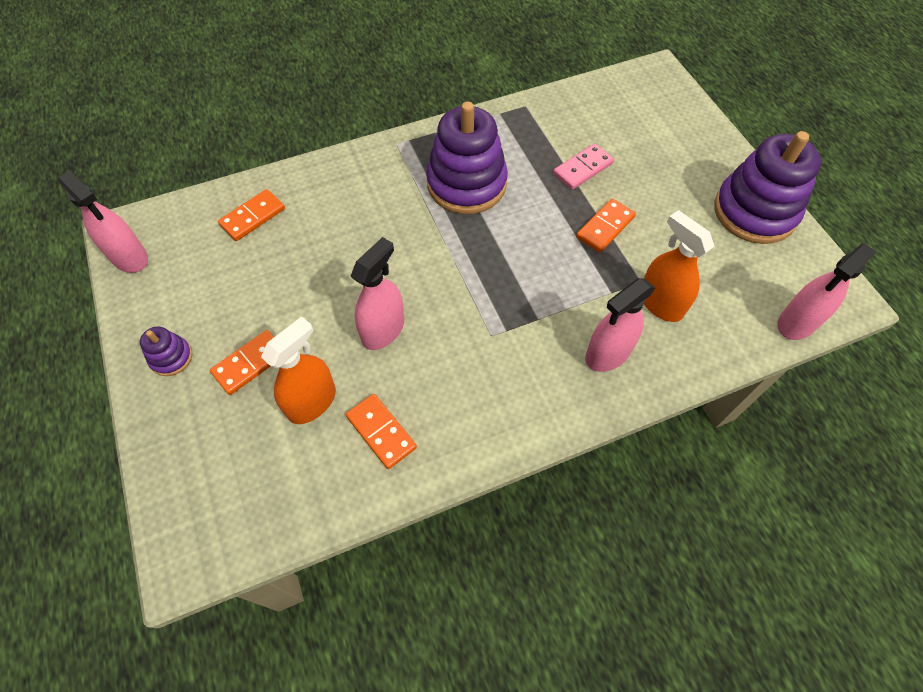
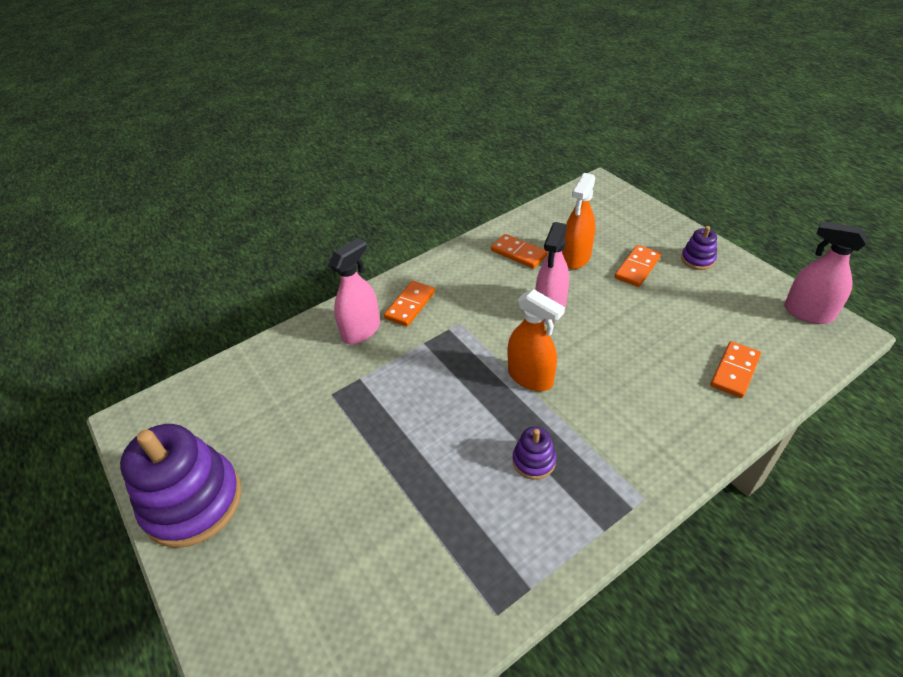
camera: 170 degrees right, 15 degrees down
purple stacking toy [426,102,508,214] -> purple stacking toy [513,426,556,479], size x0.45
pink domino [553,144,614,190] -> none
orange domino [576,198,636,253] -> orange domino moved to [384,281,435,326]
orange spray bottle [644,210,715,322] -> orange spray bottle moved to [508,289,565,391]
pink spray bottle [777,243,877,340] -> none

